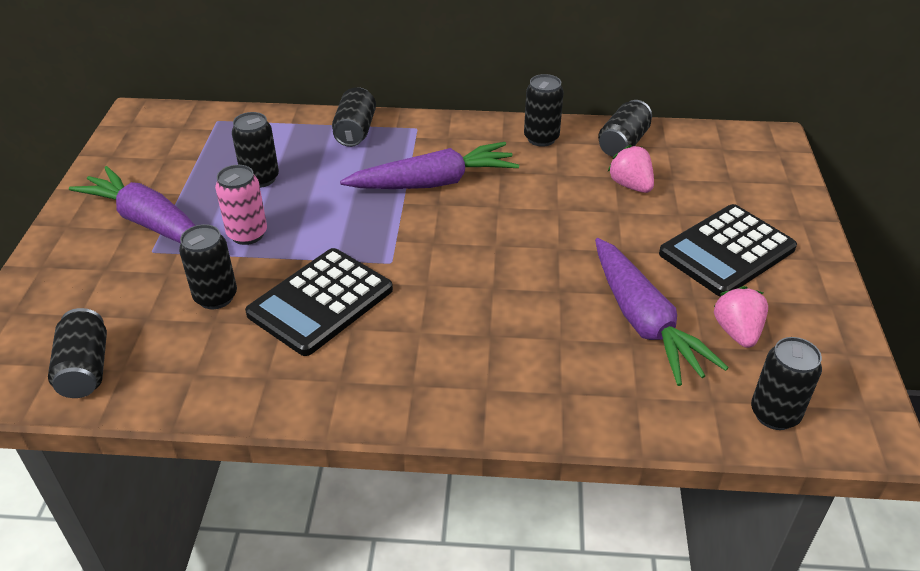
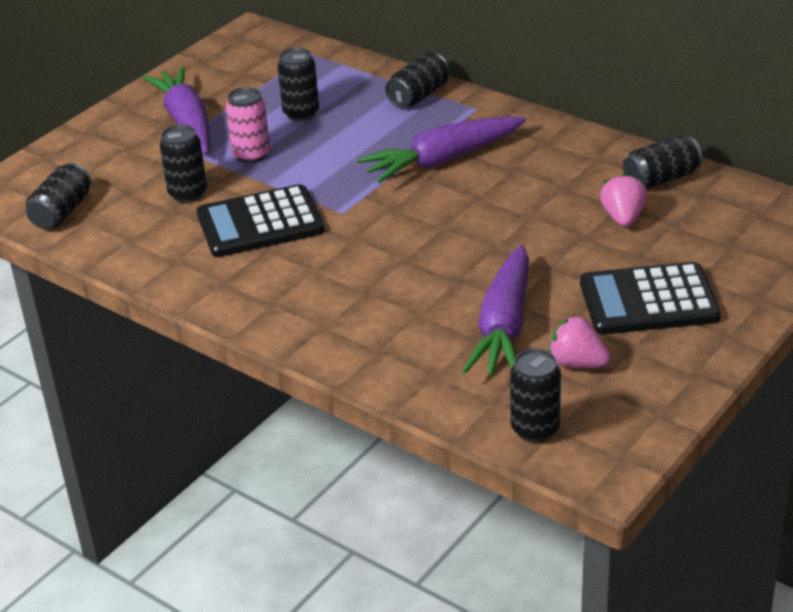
camera: 35 degrees right, 5 degrees down
purple carrot [340,142,519,189] -> purple carrot turned 135 degrees clockwise [357,116,526,183]
black can [524,74,564,147] -> none
pink strawberry [714,286,768,348] -> pink strawberry turned 90 degrees counterclockwise [549,315,610,368]

